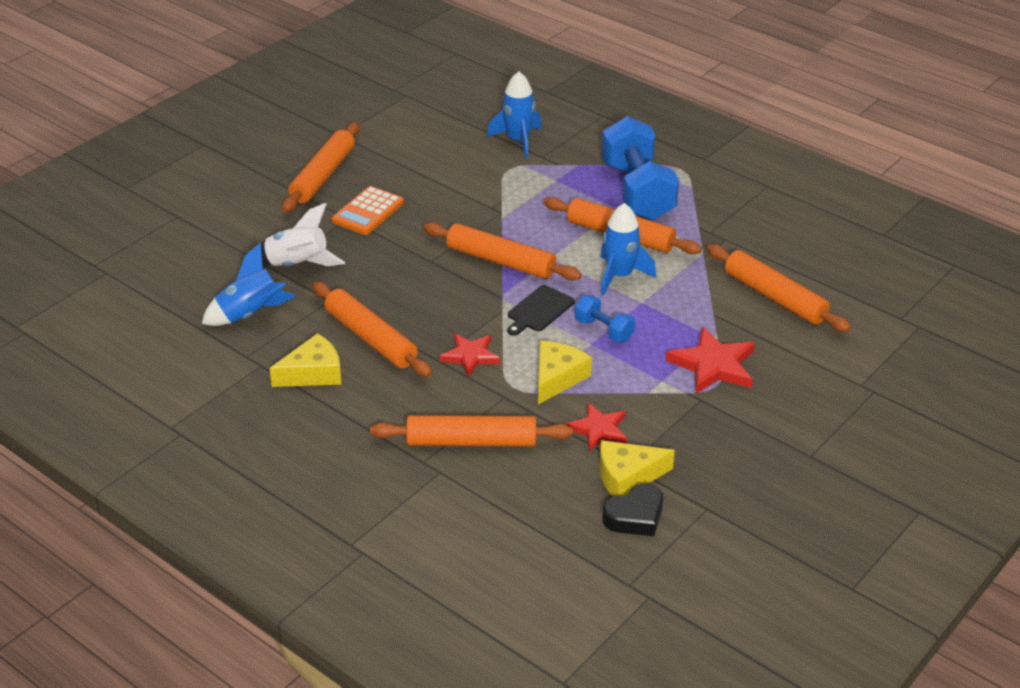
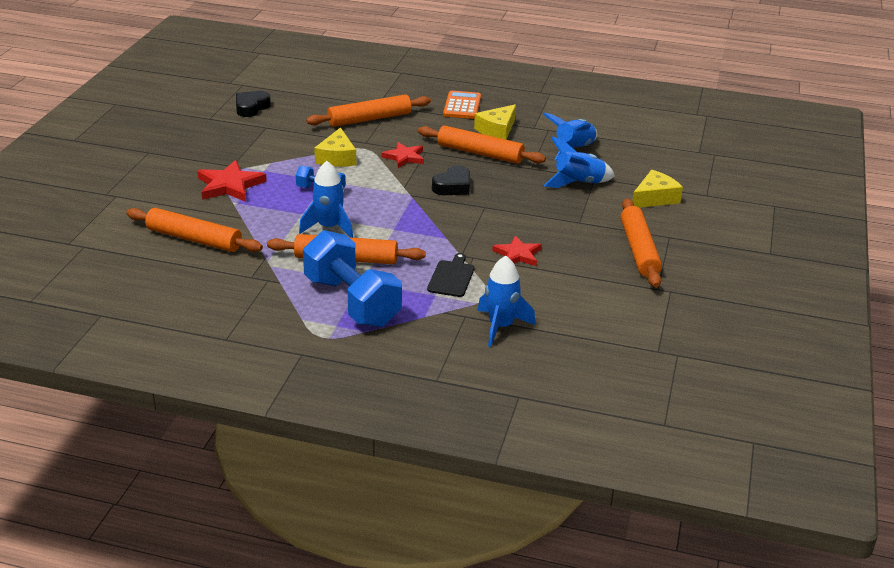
camera: 155 degrees right, 5 degrees down
white rocket [261,203,345,266] -> blue rocket [544,136,615,188]
orange calculator [332,186,404,235] -> orange calculator moved to [443,91,481,119]
orange rolling pin [423,222,582,280] -> none
black cutting board [507,285,575,336] -> black cutting board moved to [427,253,475,297]
red star [566,403,627,451] -> red star moved to [492,235,542,266]
yellow cheese [599,440,675,496] -> yellow cheese moved to [632,170,683,208]
none -> black heart [432,166,470,195]

